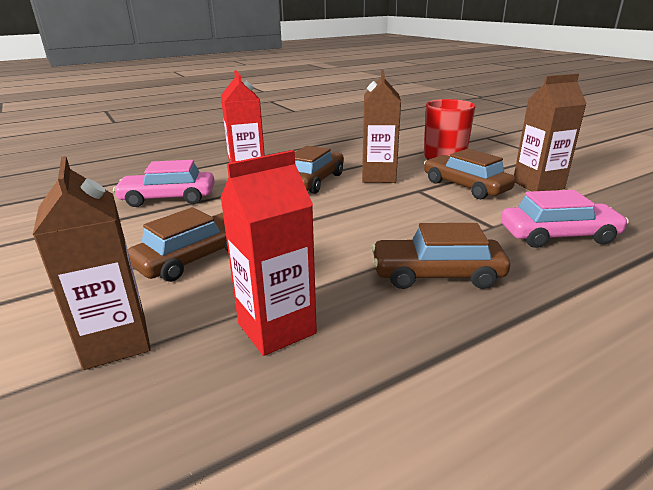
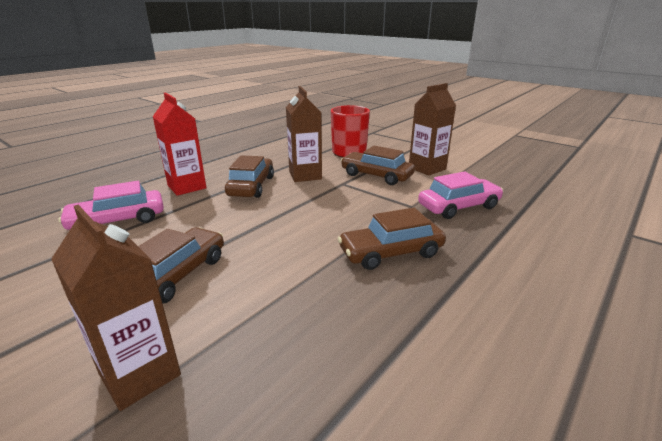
camera: 20 degrees left, 0 degrees up
red carton [220,150,317,356] -> none

